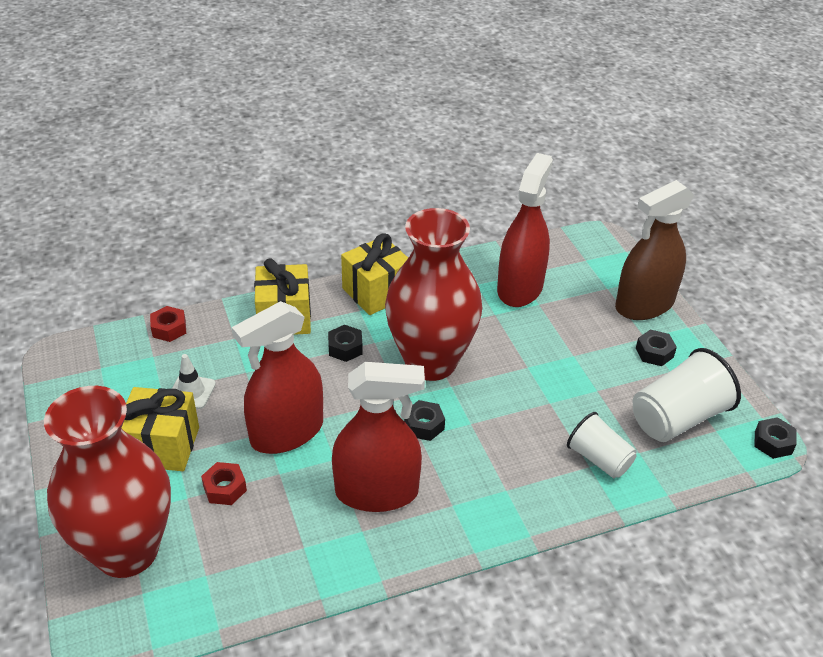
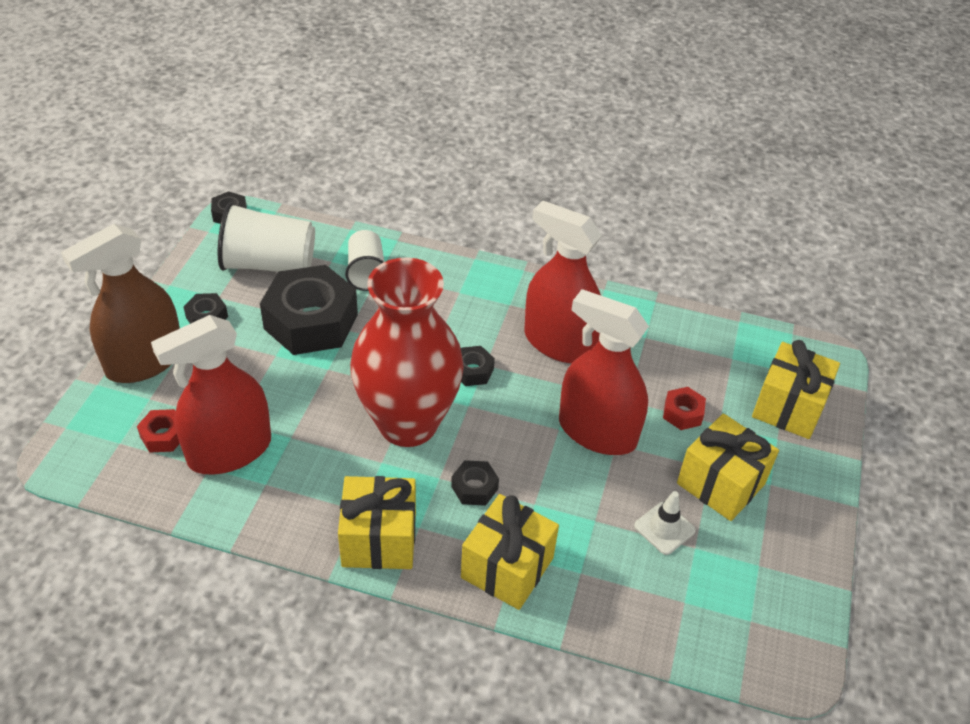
camera: 145 degrees left, 5 degrees up
red vase [44,386,171,578] -> yellow gift [752,340,840,439]
red nut [150,306,186,342] -> red nut moved to [137,409,180,453]
red spray bottle [232,301,323,454] -> red spray bottle turned 150 degrees counterclockwise [559,289,649,455]
brown spray bottle [615,180,694,320] -> brown spray bottle turned 135 degrees clockwise [61,224,180,383]
none -> black nut [260,265,358,355]

